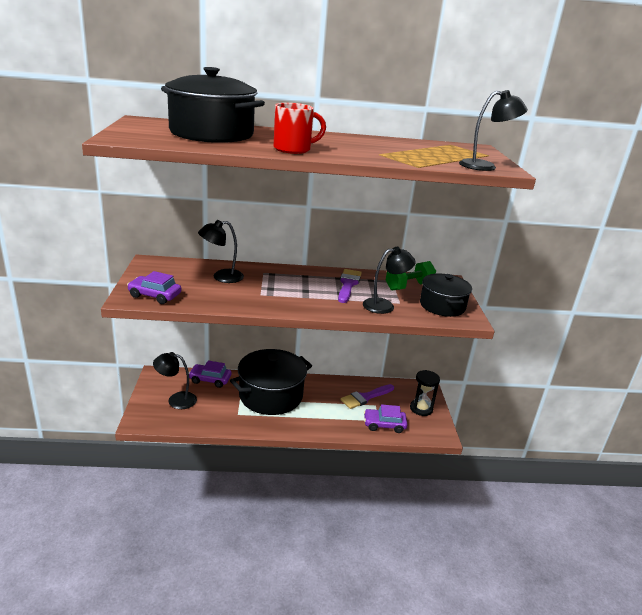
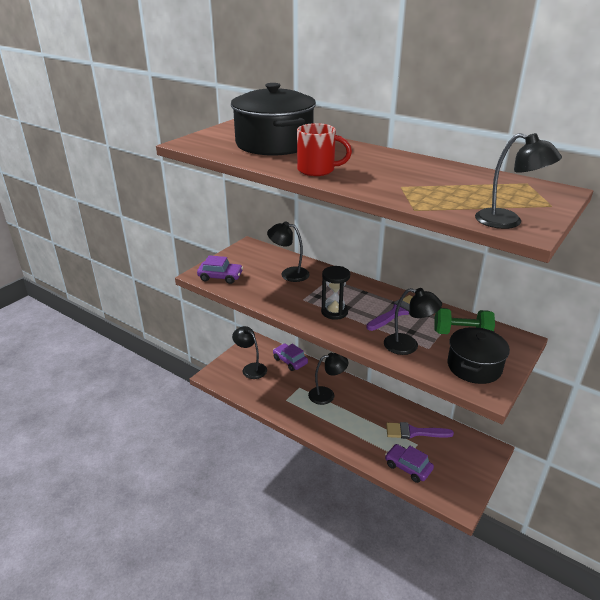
camera: 40 degrees right, 5 degrees up
purple car [127,271,181,304] -> purple car turned 135 degrees clockwise [197,255,243,284]
black pot [230,349,312,415] -> black lamp [308,353,348,405]
black hourglass [410,370,440,416] -> black hourglass moved to [321,266,350,320]

